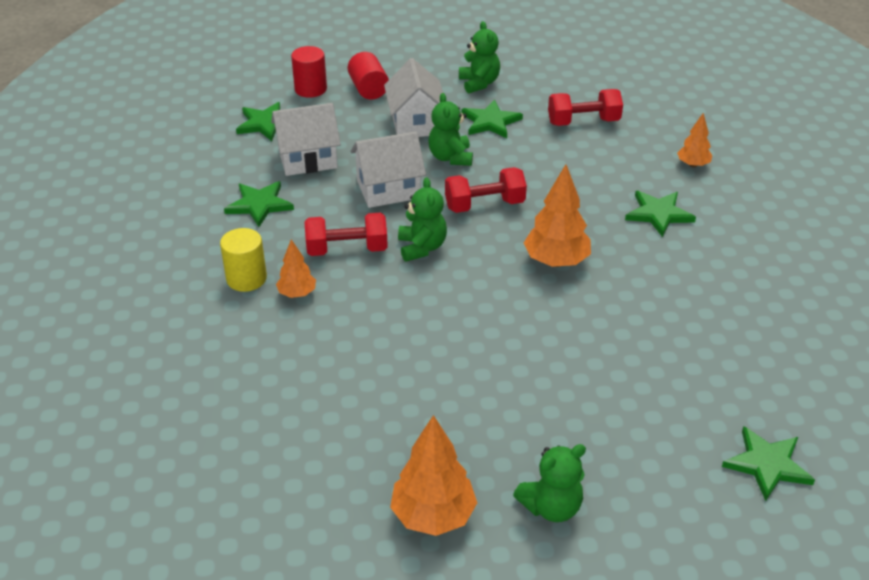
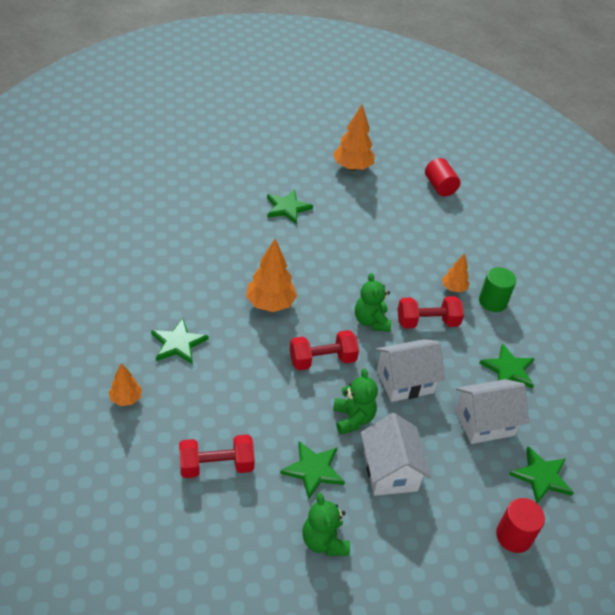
camera: 175 degrees right, 5 degrees up
yellow cylinder [220,228,267,292] -> green cylinder [479,267,516,312]
red cylinder [348,52,389,100] -> red cylinder moved to [425,158,460,196]
green teddy bear [513,444,586,522] -> none
green star [722,426,815,501] -> green star moved to [267,190,313,225]

